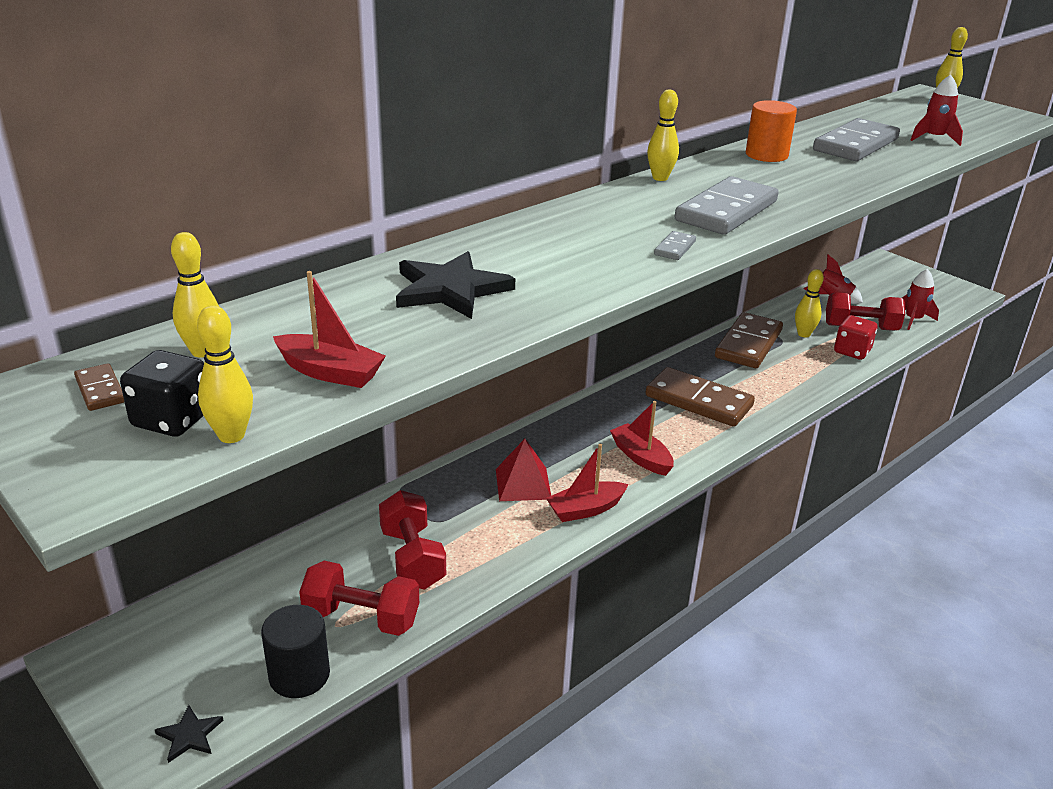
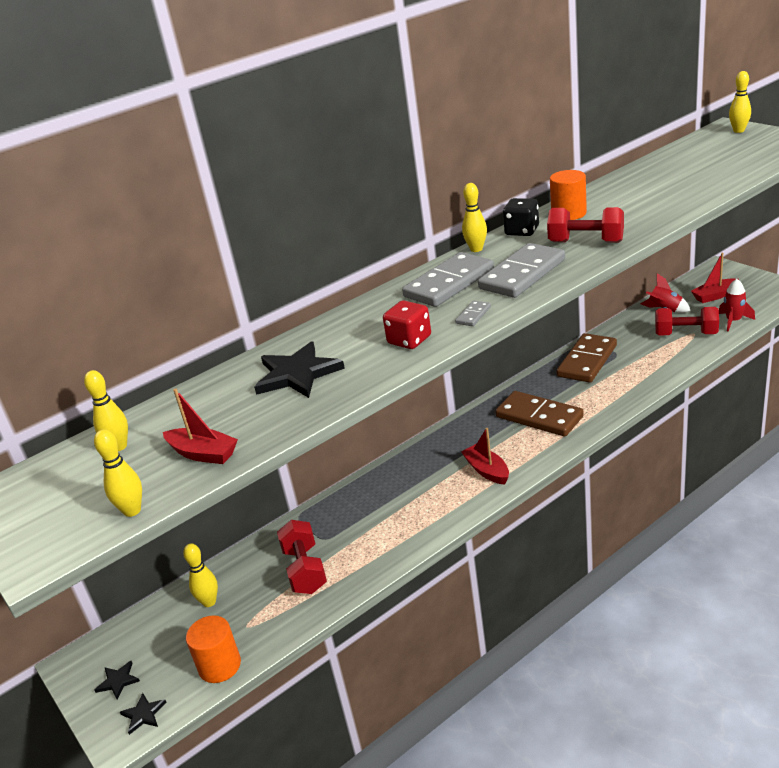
camera: 10 degrees right, 0 degrees up
brown domino [74,363,124,411] -> none
black dice [120,350,204,437] -> black dice moved to [503,198,539,236]
black cylinder [261,605,330,698] -> orange cylinder [186,615,241,683]
red dumbbell [299,561,419,636] -> red dumbbell moved to [547,207,624,243]
red pyramid [496,439,551,501] -> none
red boat [546,444,629,522] -> red boat moved to [691,253,739,303]
yellow bowling pin [795,269,824,337] -> yellow bowling pin moved to [183,543,218,607]
grey domino [813,118,900,161] -> grey domino moved to [402,252,494,307]
red dice [834,315,877,360] -> red dice moved to [383,300,431,349]
red rocket [911,75,963,146] -> none
none -> black star [95,661,140,699]

